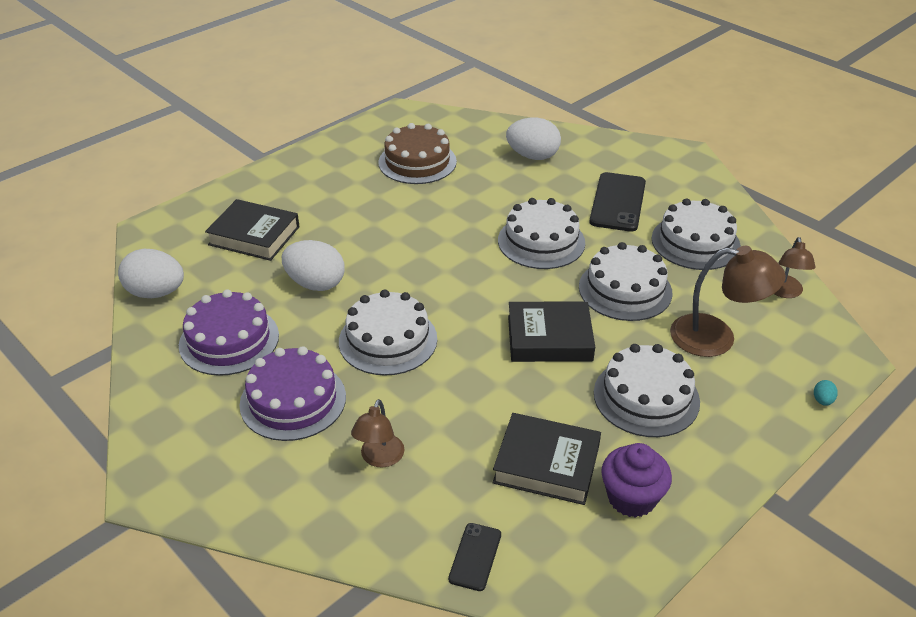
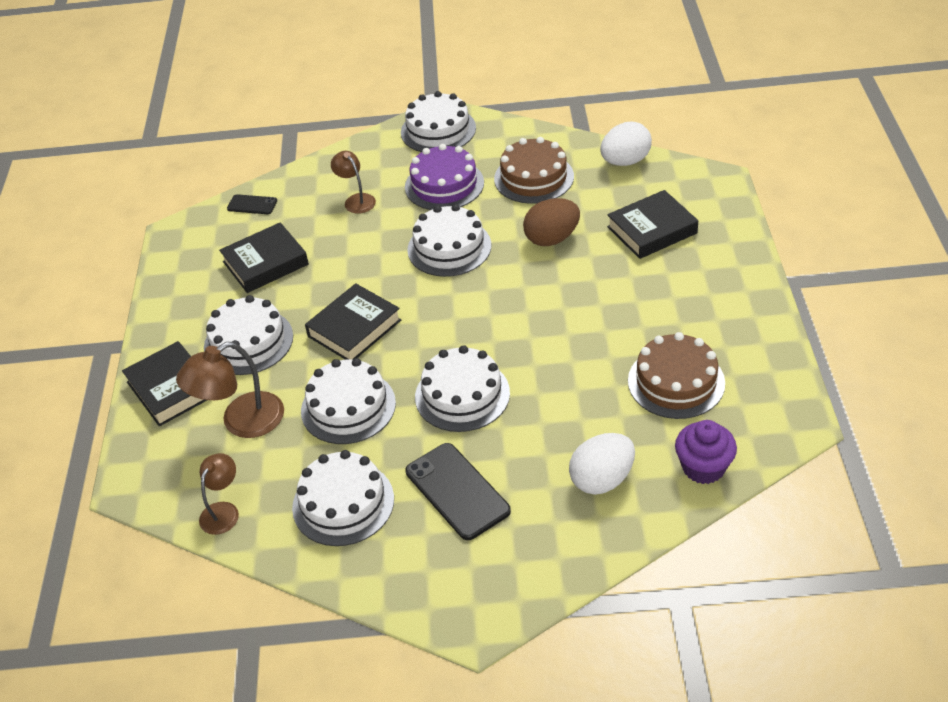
camera: 135 degrees right, 5 degrees up
purple cake [179,289,279,376] -> brown cake [494,137,574,204]
white egg [282,240,345,291] -> brown egg [523,198,580,246]
black phone [448,523,501,591] -> black phone turned 45 degrees counterclockwise [227,194,277,214]
purple cupcake [601,443,672,518] -> purple cupcake moved to [675,420,737,484]
brown lamp [774,237,816,298] -> brown lamp turned 60 degrees clockwise [199,453,239,535]
turquoise egg [814,380,838,406] -> none
none -> black book [122,341,207,427]
none -> white cake [401,91,476,152]

